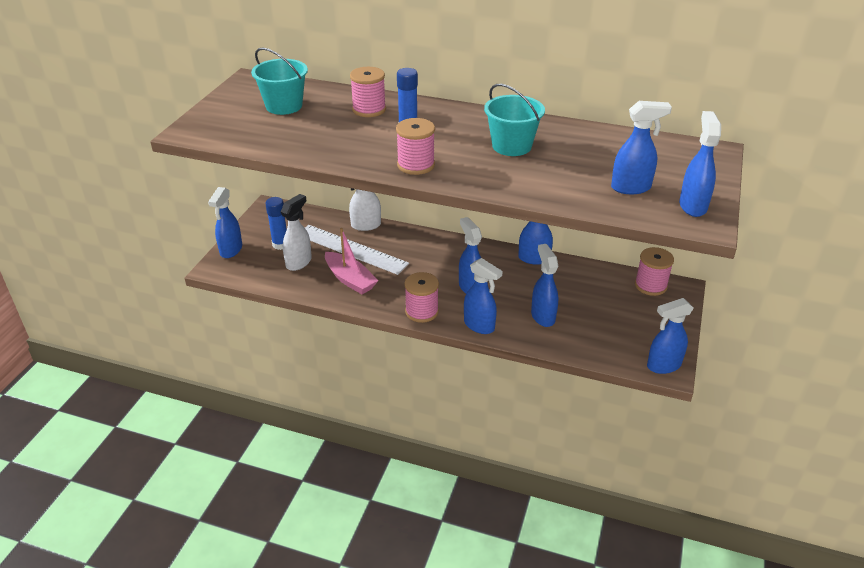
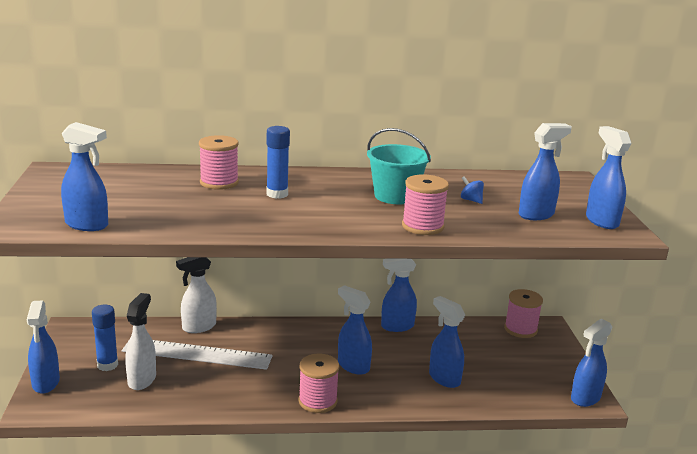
camera: 25 degrees left, 15 degrees down
turquoise bucket [251,47,308,115] -> none
pink boat [325,228,378,294] -> none
pink spool [396,118,435,175] -> pink spool moved to [402,174,449,235]
blue spray bottle [464,258,503,334] -> blue spray bottle moved to [61,122,108,231]
none -> blue spinning top [461,176,484,204]

